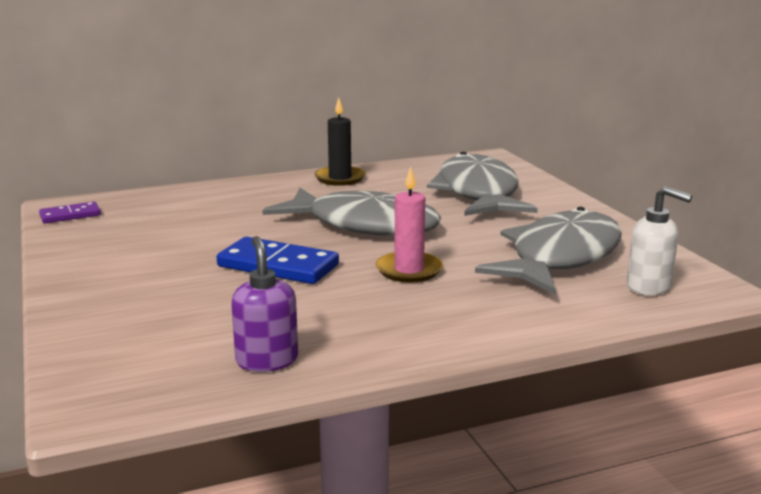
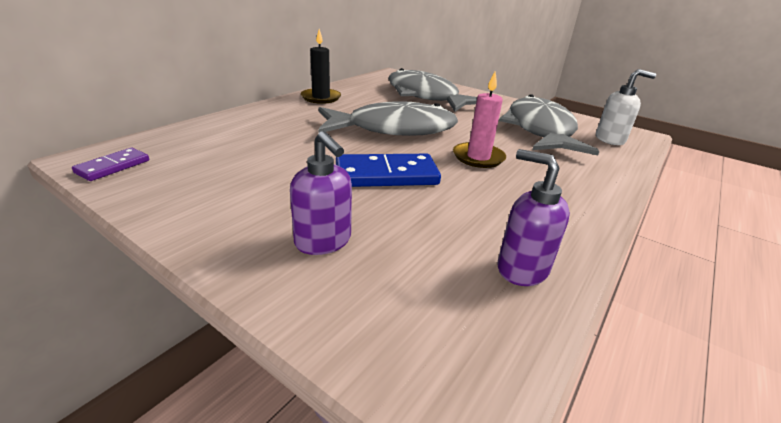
camera: 35 degrees left, 10 degrees up
none -> purple soap dispenser [290,131,352,255]

